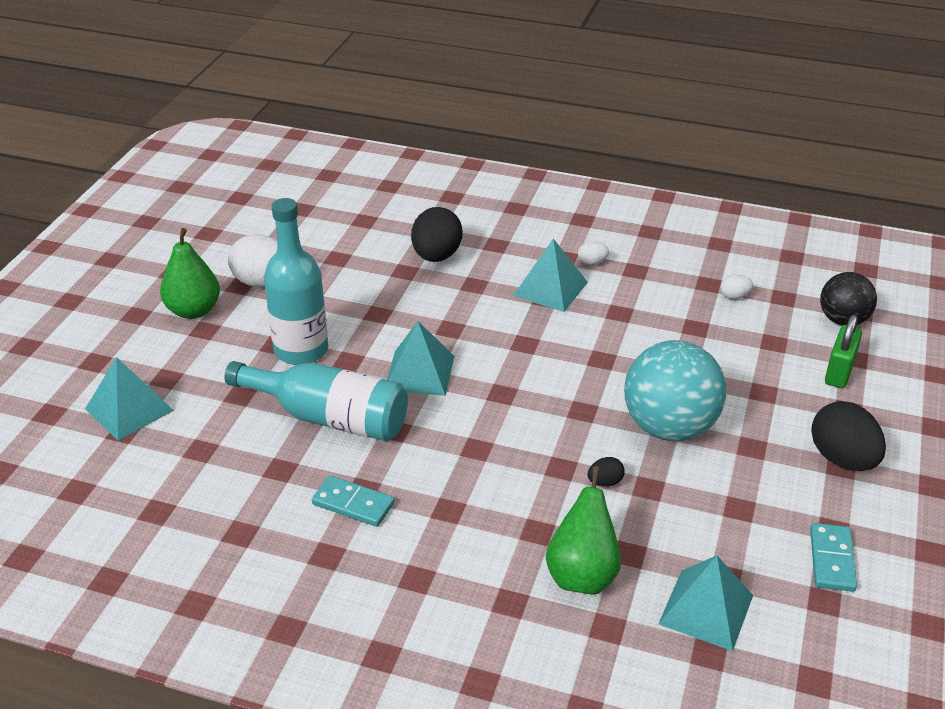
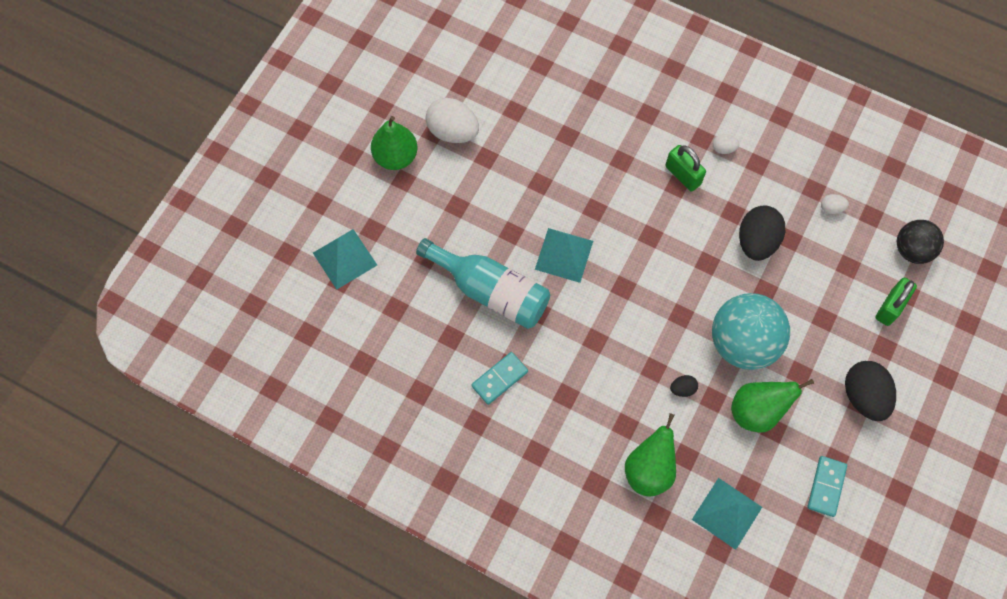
camera: 10 degrees right, 30 degrees up
turquoise bottle [264,198,328,365] -> none
turquoise domino [312,475,395,527] -> turquoise domino turned 75 degrees counterclockwise [471,352,528,405]
black egg [411,207,462,262] -> black egg moved to [739,205,785,261]
turquoise pyramid [513,238,588,312] -> green padlock [665,145,706,192]
none -> green pear [731,379,814,433]

